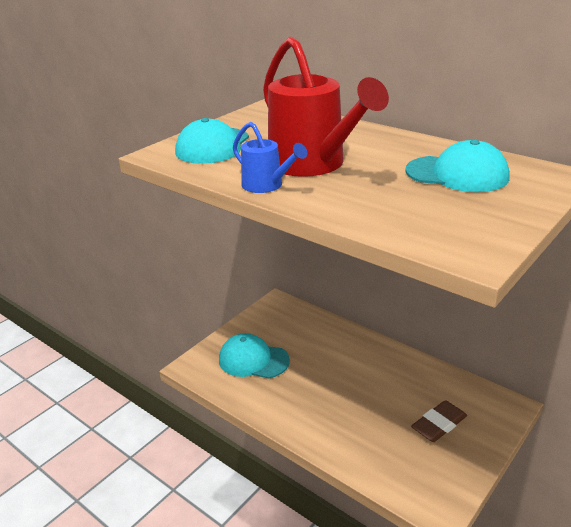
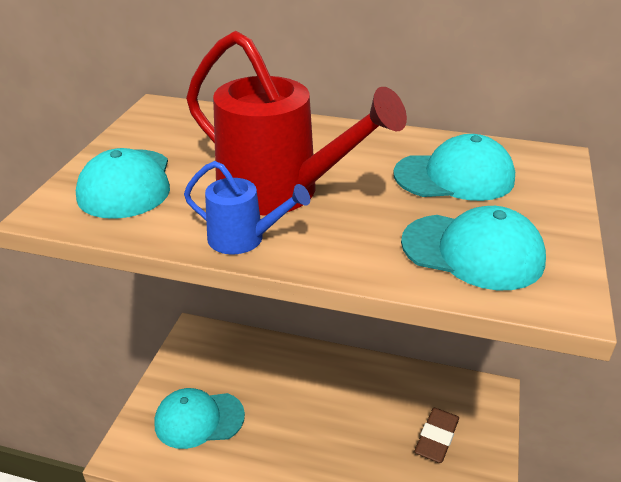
camera: 25 degrees left, 5 degrees up
none -> turquoise cap [401,206,546,290]

